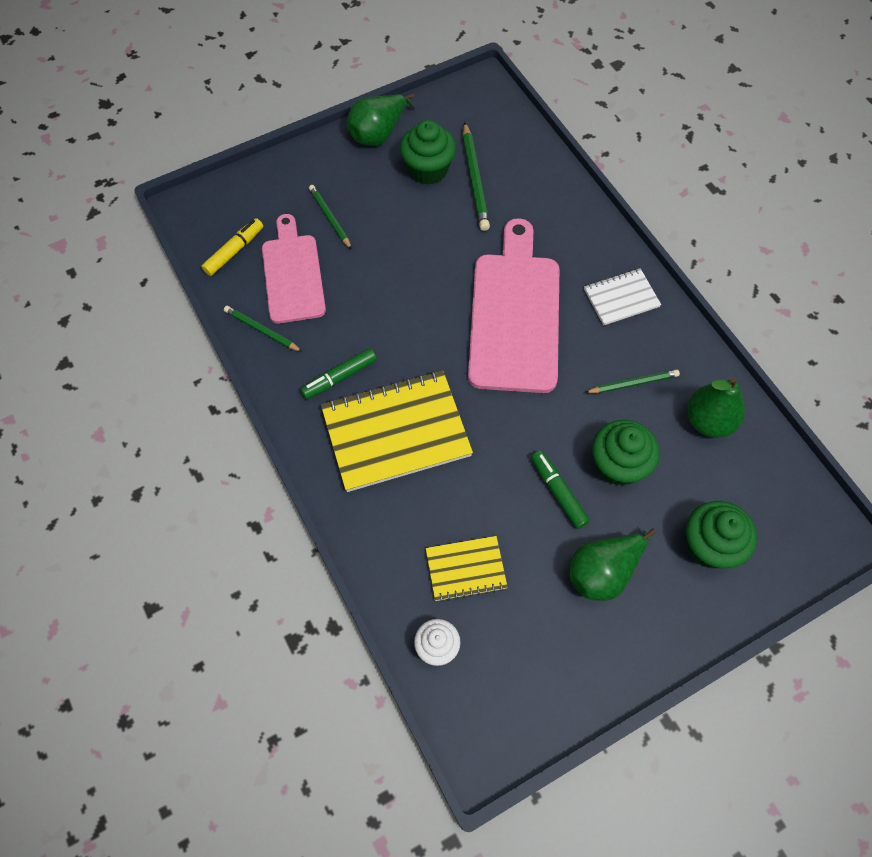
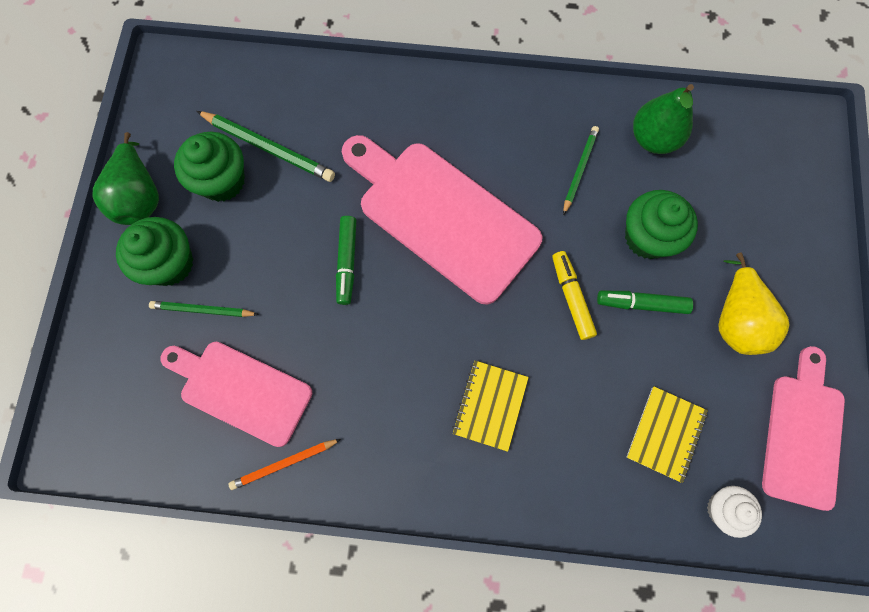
camera: 55 degrees left, 10 degrees up
yellow marker [201,218,263,276] -> yellow marker moved to [552,251,597,340]
green pencil [224,306,302,352] -> orange pencil [229,439,341,490]
green marker [301,348,377,399] -> green marker moved to [336,216,356,305]
yellow notebook [321,371,473,492] -> yellow notebook [452,361,529,452], size x0.53
green pear [569,528,656,601] -> yellow pear [718,253,789,355]
white notebook [584,268,661,326] -> none
green cupcake [686,501,757,568] -> green cupcake moved to [116,217,193,286]
none -> pink cutting board [762,346,845,511]

